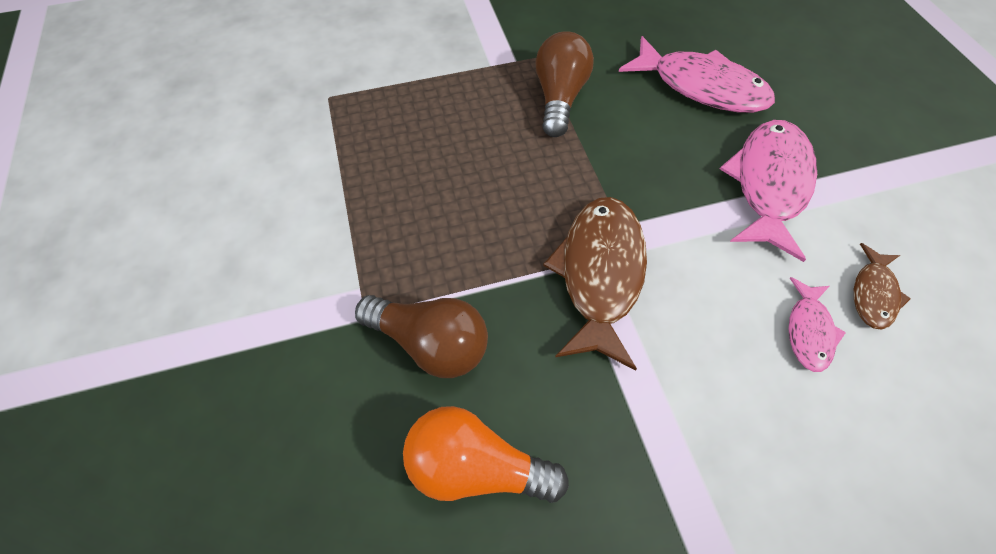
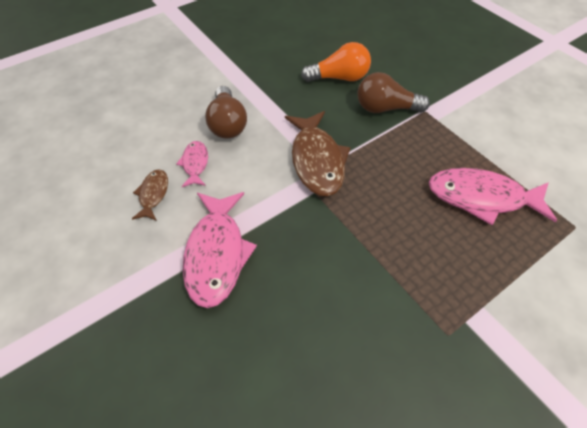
camera: 160 degrees right, 5 degrees down
brown light bulb [535,31,594,137] -> brown light bulb moved to [205,86,247,139]
pink fish [619,36,775,113] -> pink fish moved to [429,168,557,225]

